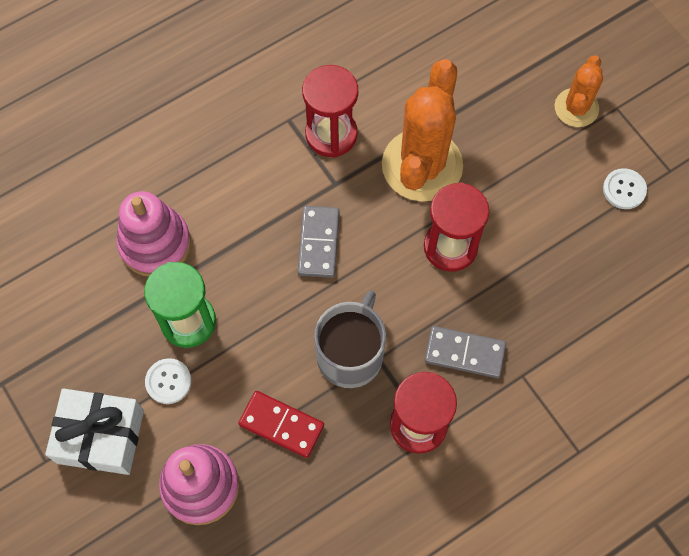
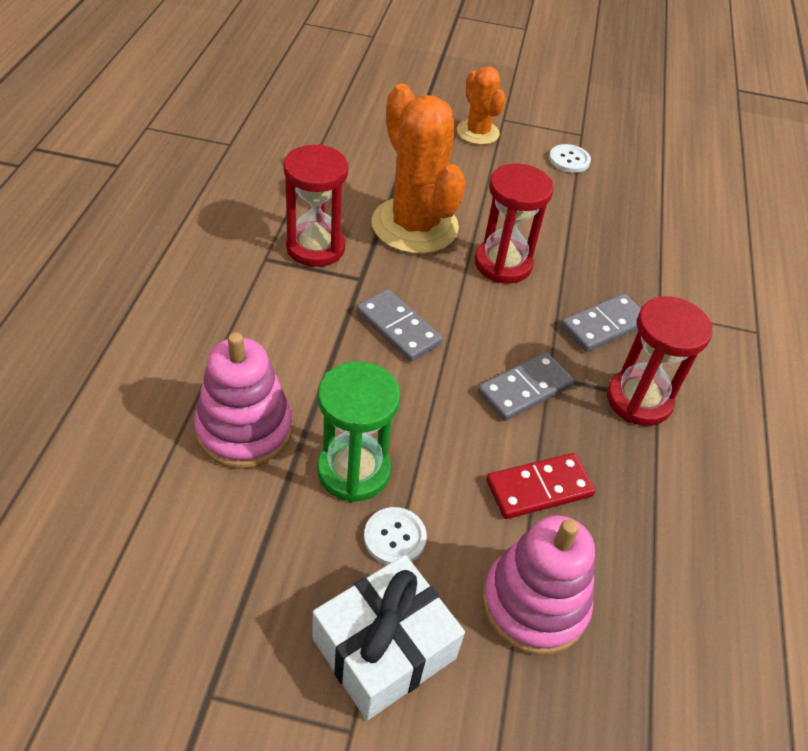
camera: 50 degrees left, 20 degrees down
grey mug [314,290,386,388] -> grey domino [478,352,574,421]

